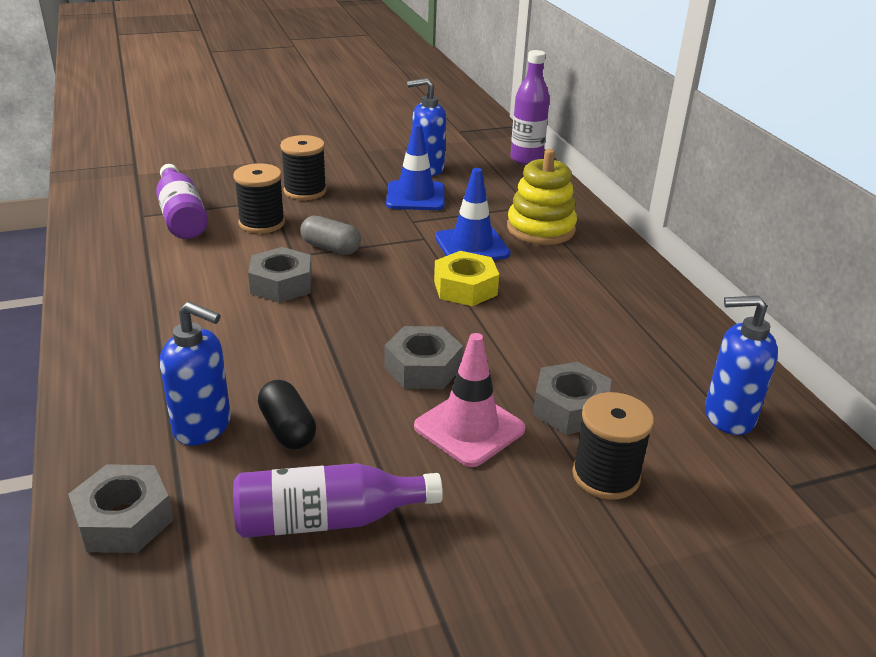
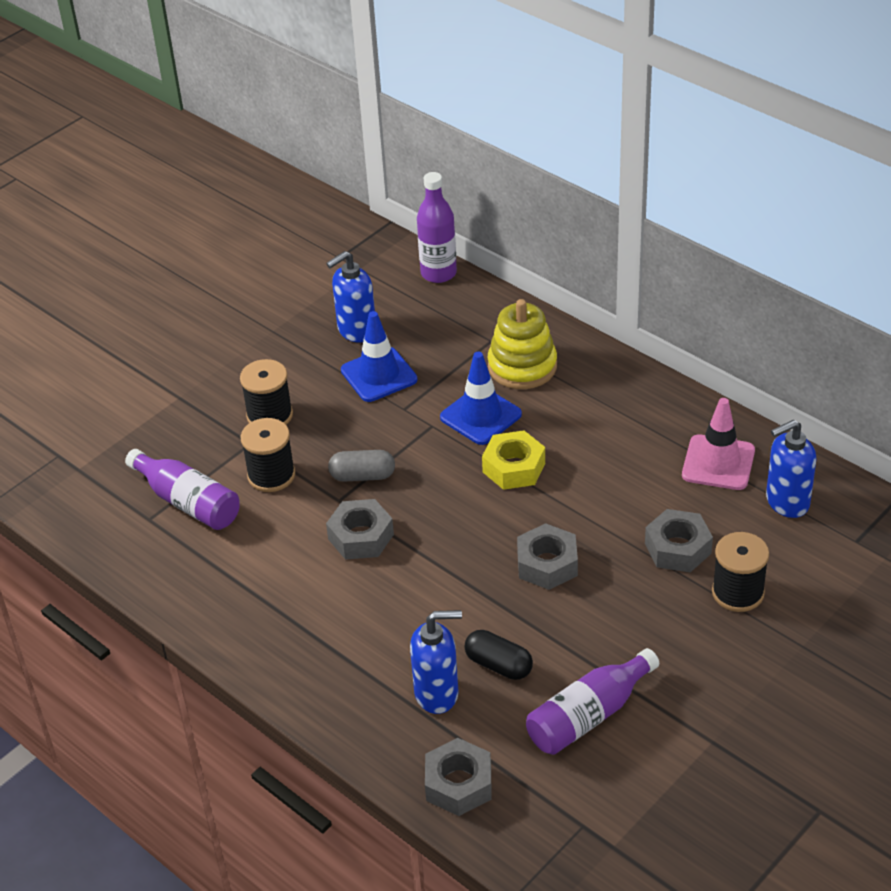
camera: 25 degrees left, 10 degrees up
pink traffic cone [414,333,526,467] -> pink traffic cone moved to [682,398,755,490]

